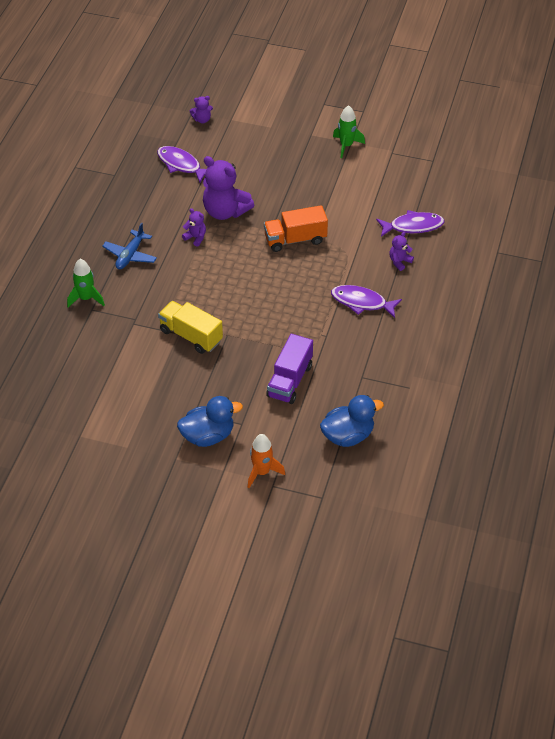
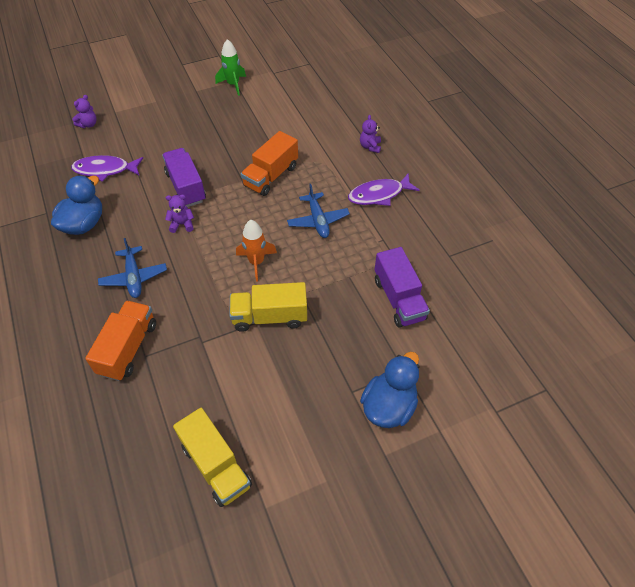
camera: 40 degrees left, 5 degrees up
green rocket [67,259,105,307] -> orange truck [85,300,156,381]
purple teddy bear [203,156,254,220] -> purple truck [162,148,206,207]
orange rocket [248,434,285,488] -> orange rocket moved to [236,220,277,281]
blue duck [320,395,384,447] -> blue duck moved to [51,176,102,235]
purple fish [376,210,445,237] -> none
none -> yellow truck [173,408,252,507]
none -> blue plane [287,184,350,238]

